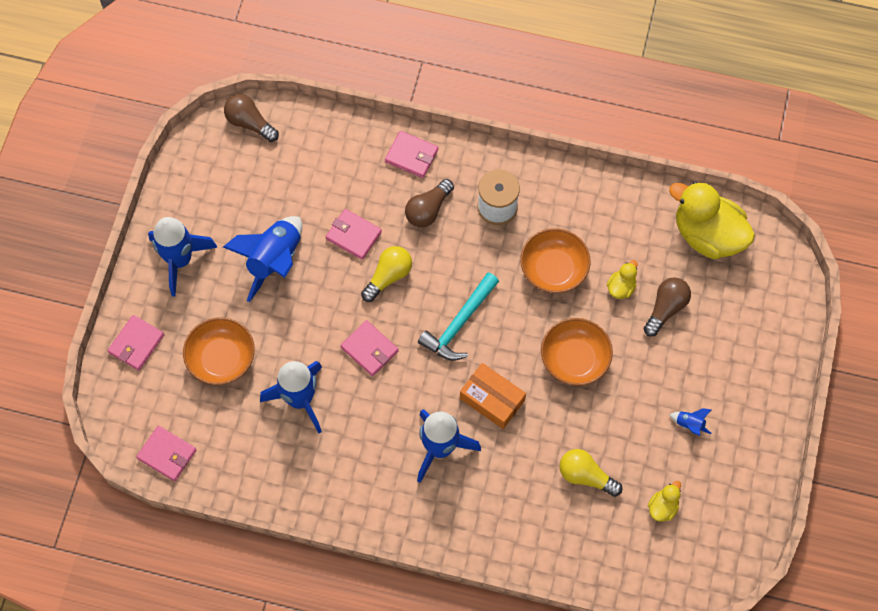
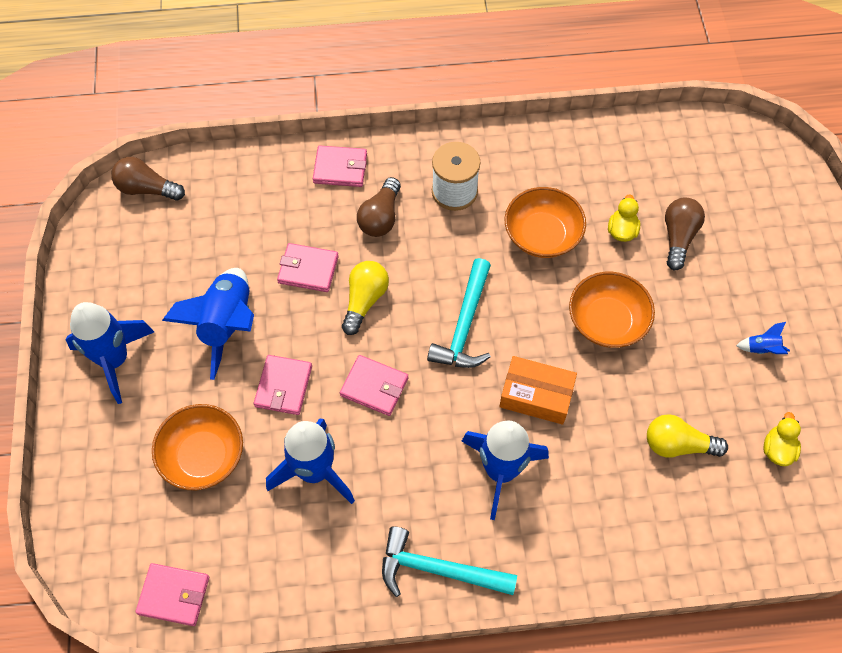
camera: 20 degrees left, 5 degrees down
pink wallet [107,315,164,371] -> pink wallet moved to [254,355,312,415]
yellow duck [669,181,755,259] -> none
none -> turquoise hammer [382,526,517,597]

